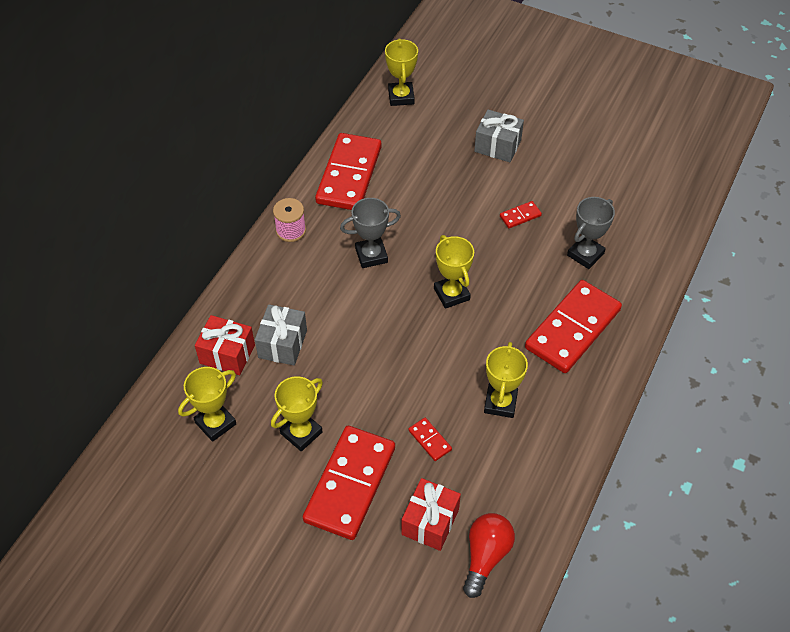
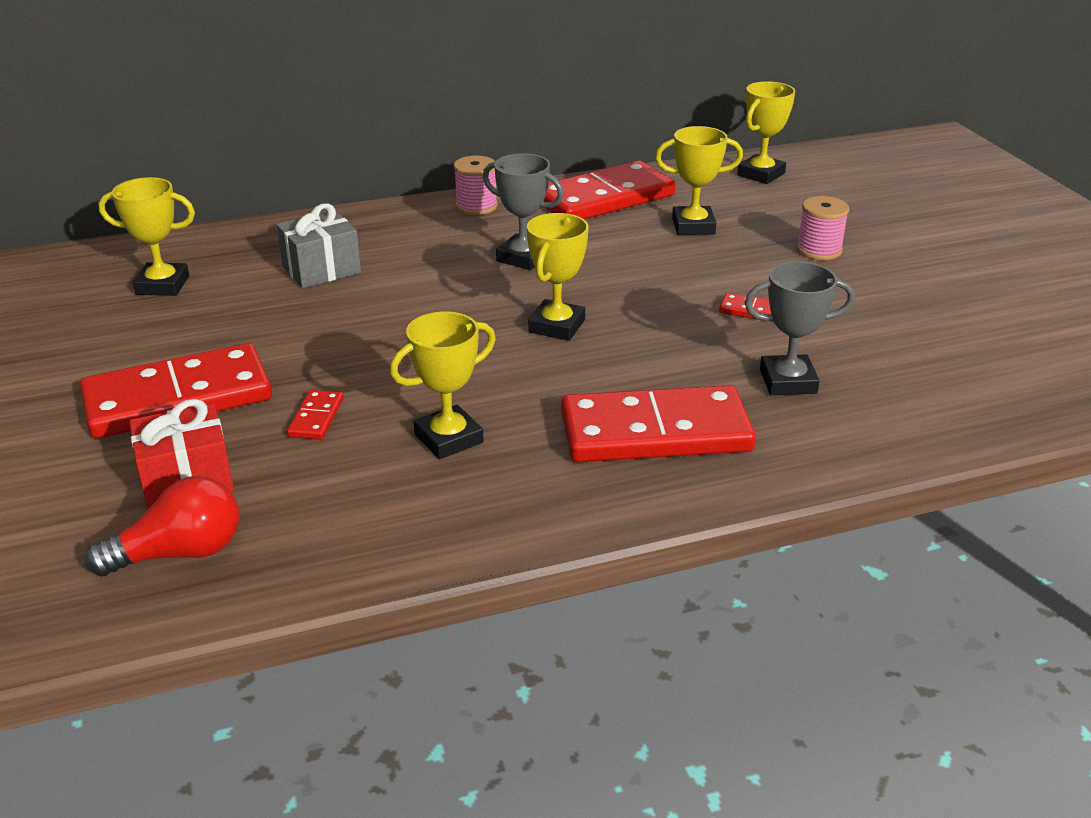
camera: 45 degrees right, 20 degrees down
red gift [195,315,255,375] -> none
yellow trophy [271,376,323,451] -> yellow trophy moved to [655,126,743,235]
grey gift [474,110,524,162] -> pink spool [796,196,849,260]

